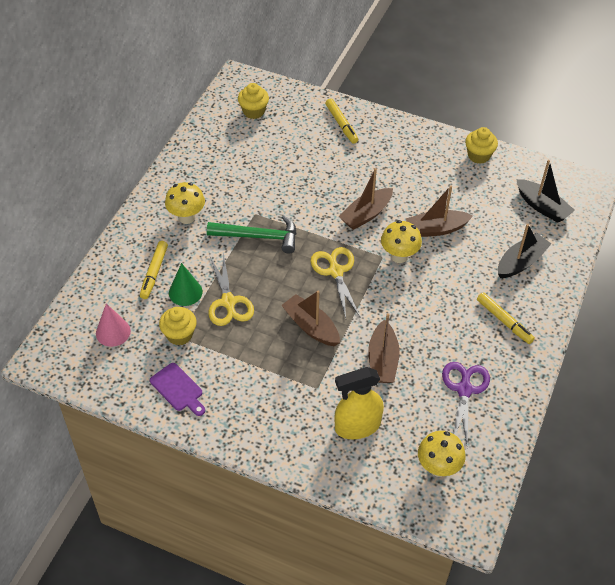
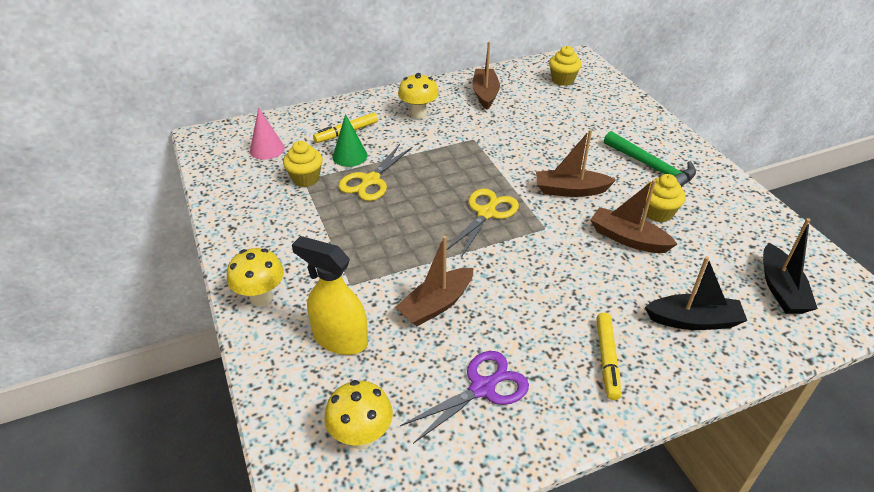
camera: 45 degrees right, 10 degrees down
purple cutting board [150,363,205,416] -> none
green hammer [207,215,296,254] -> green hammer moved to [604,131,696,187]
brown boat [281,291,340,346] -> brown boat moved to [472,42,500,110]
yellow marker [325,98,358,144] -> none
yellow mushroom [381,220,422,263] -> yellow mushroom moved to [227,248,284,307]
yellow cupcake [465,127,498,164] -> yellow cupcake moved to [644,174,686,222]

